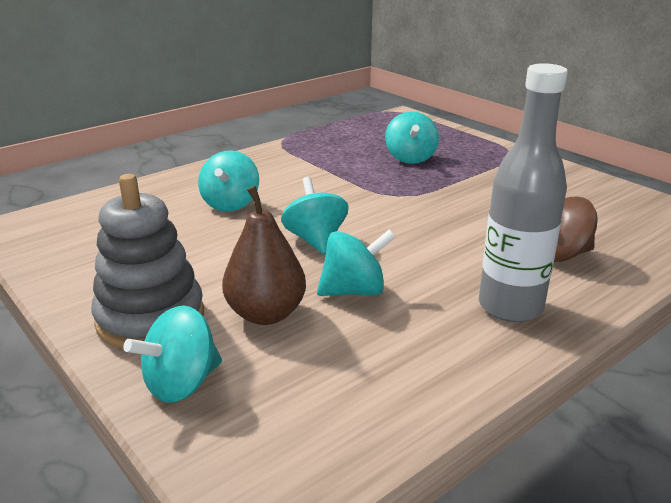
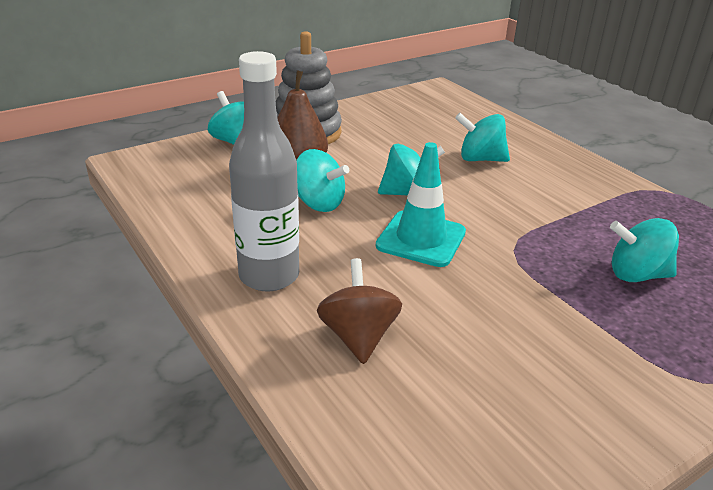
camera: 95 degrees right, 5 degrees up
turquoise spinning top [317,230,395,296] -> turquoise spinning top turned 45 degrees counterclockwise [296,149,349,212]
none -> turquoise traffic cone [376,142,466,267]

